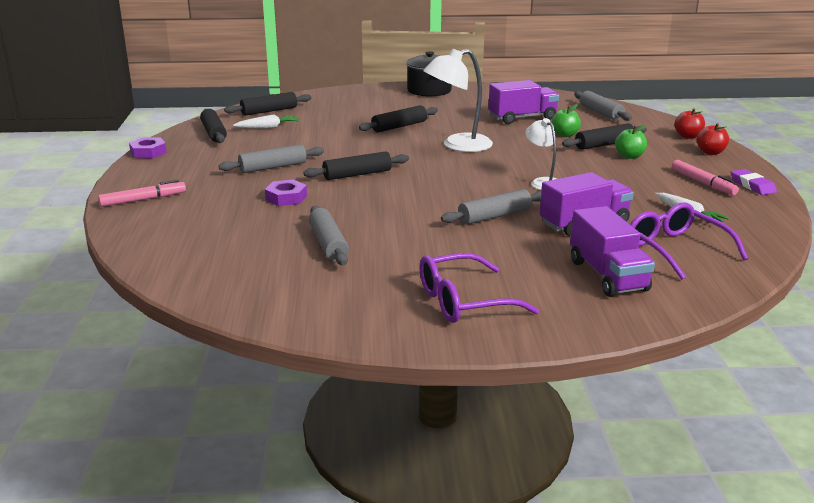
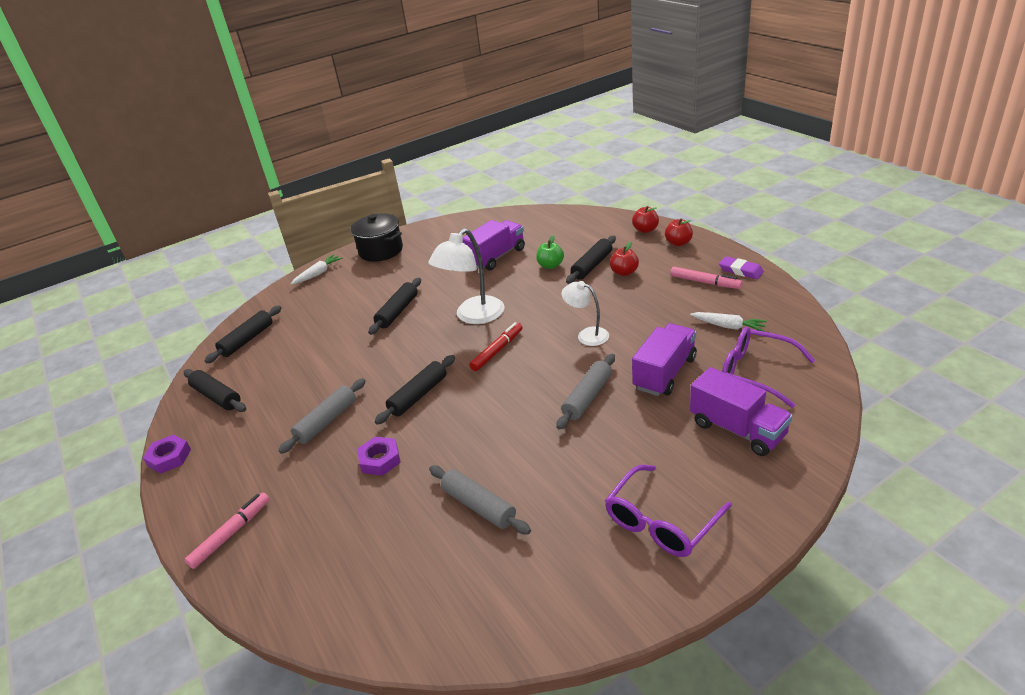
camera: 25 degrees left, 10 degrees up
white carrot [233,114,299,129] -> white carrot moved to [291,254,343,284]
grey rolling pin [574,91,632,121] -> none
green apple [615,125,647,159] -> red apple [610,242,639,276]
none -> red marker [469,322,523,371]

